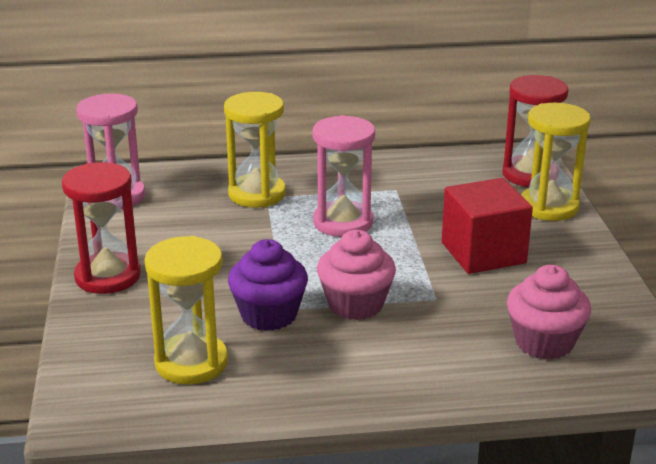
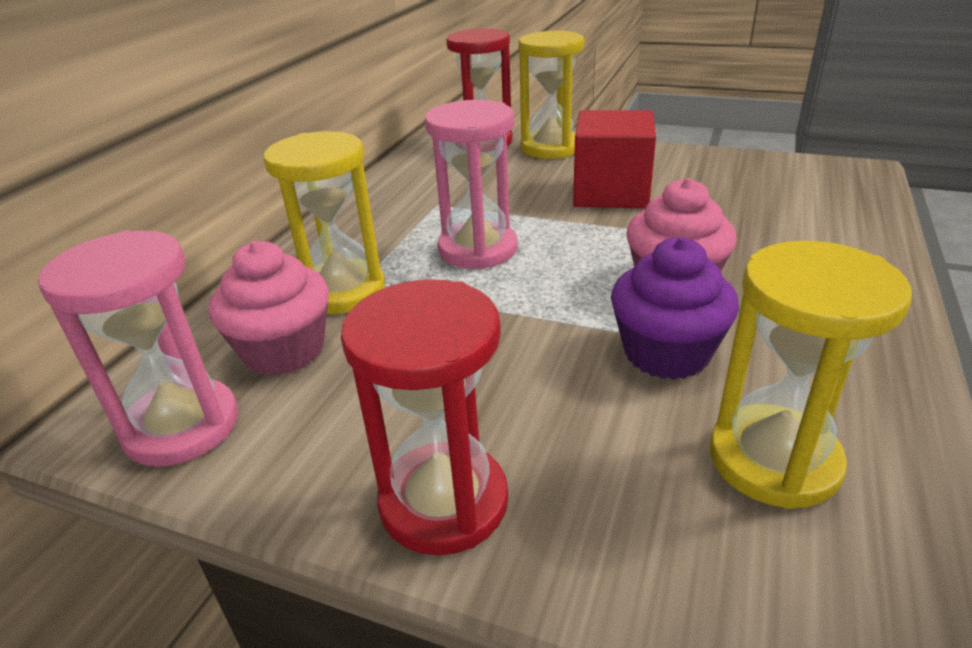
camera: 60 degrees left, 5 degrees up
pink cupcake [507,265,591,360] -> pink cupcake moved to [209,241,329,376]

